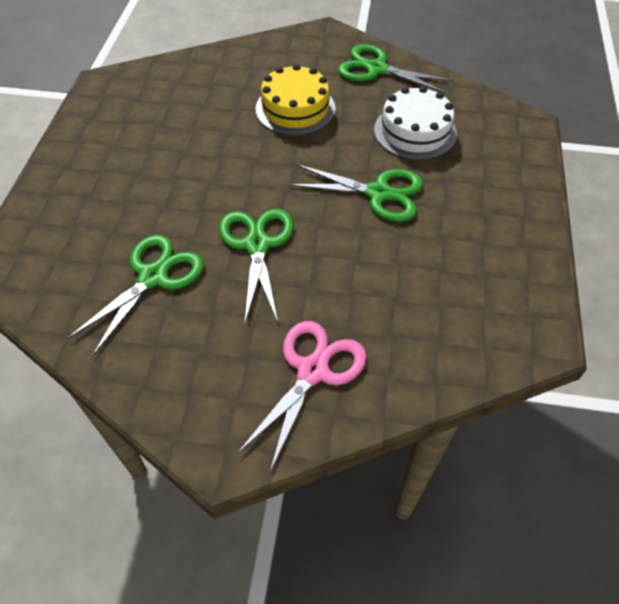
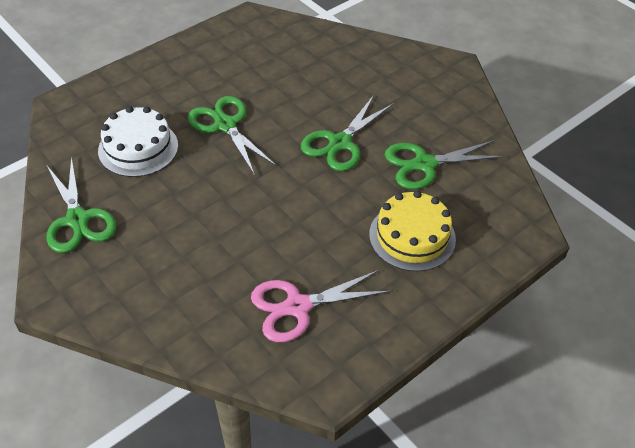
camera: 140 degrees left, 5 degrees down
pink scissors [237,321,367,472] -> pink scissors moved to [251,270,391,342]
yellow cake [256,64,336,136] -> yellow cake moved to [369,191,456,272]

